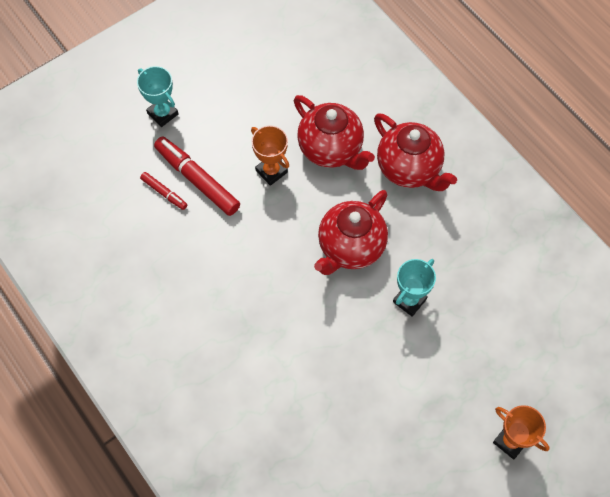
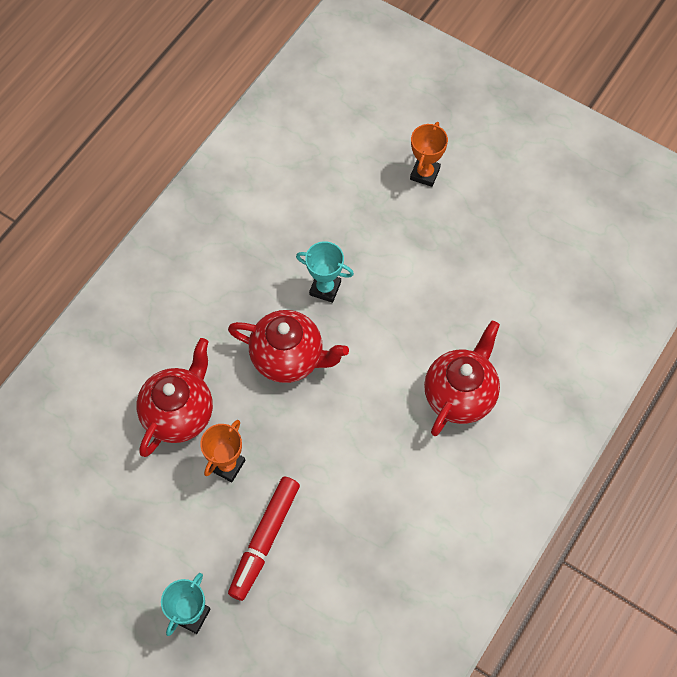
camera: 110 degrees left, 0 degrees up
red marker [140,172,187,210] -> none
red teapot [374,113,457,191] -> red teapot moved to [424,321,500,436]

